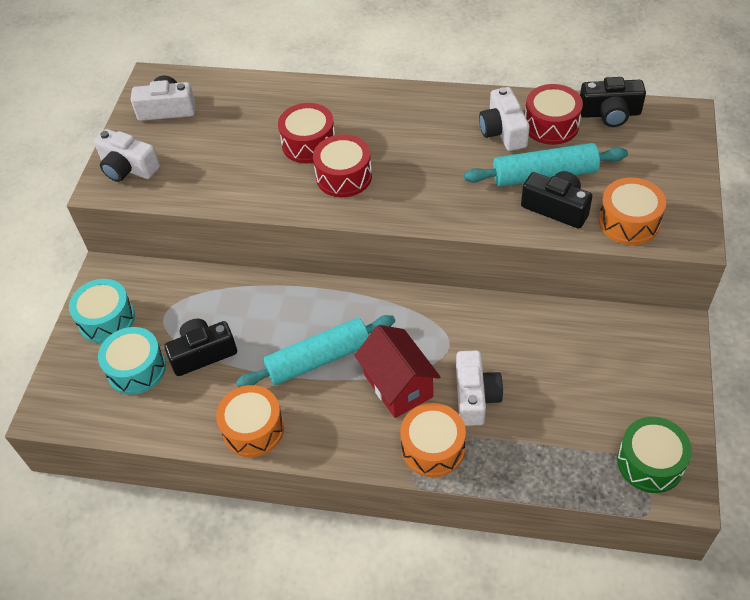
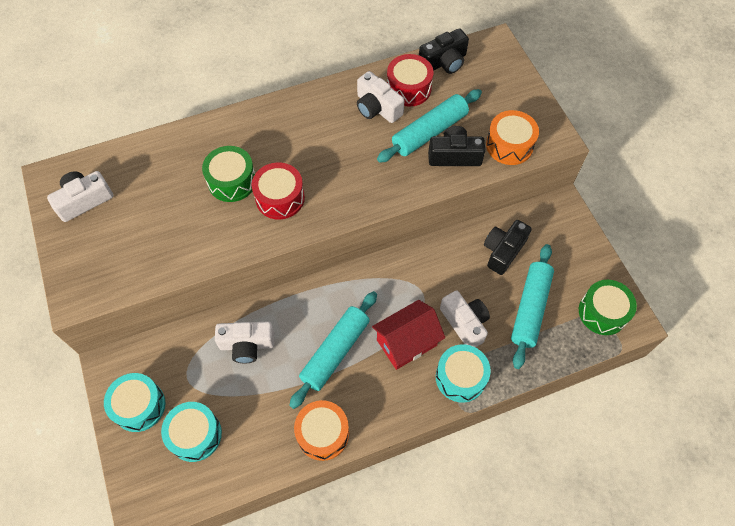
camera: 35 degrees left, 10 degrees up
white camera [94,129,160,182] -> white camera moved to [215,322,275,363]
black camera [164,319,237,376] -> black camera moved to [484,220,532,275]
red drum [278,103,335,163] -> green drum [202,146,255,202]
red house [354,325,440,418] -> red house turned 60 degrees counterclockwise [372,300,445,370]
orange drum [400,403,466,477] -> turquoise drum [436,344,491,402]
none -> turquoise rolling pin [511,244,554,369]

